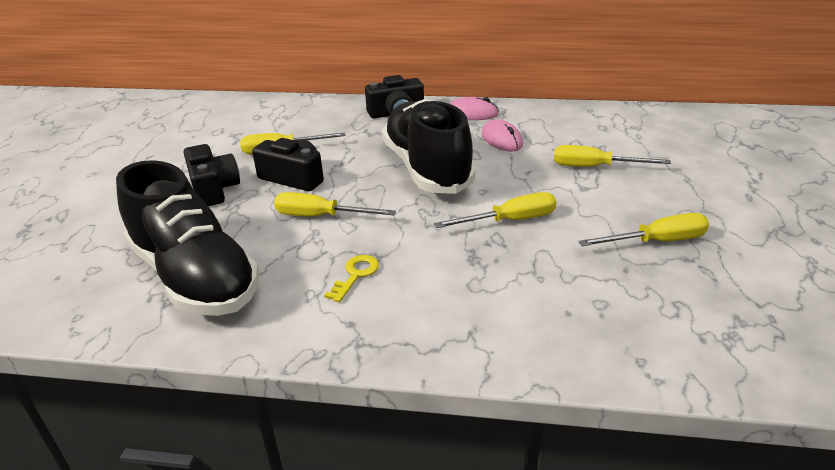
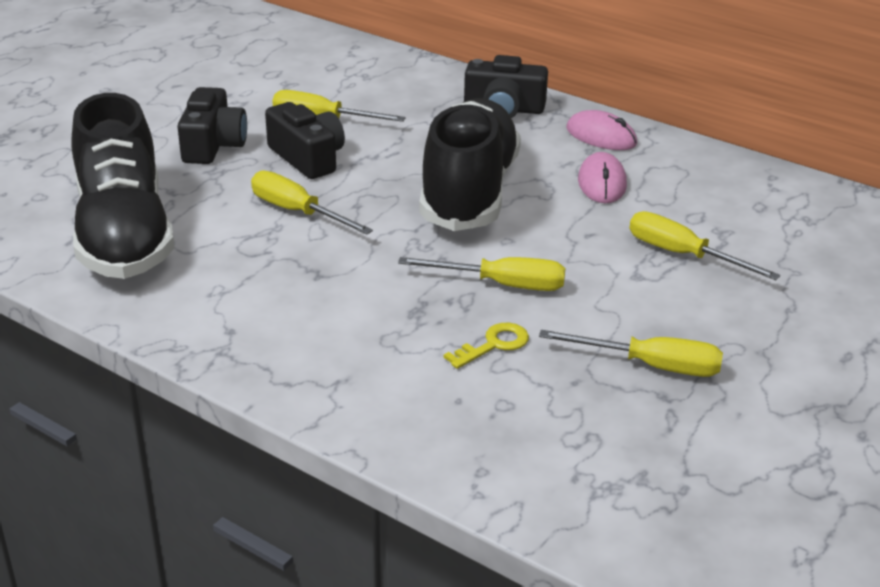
camera: 25 degrees right, 0 degrees up
yellow key [324,255,379,302] -> yellow key moved to [444,323,529,369]

